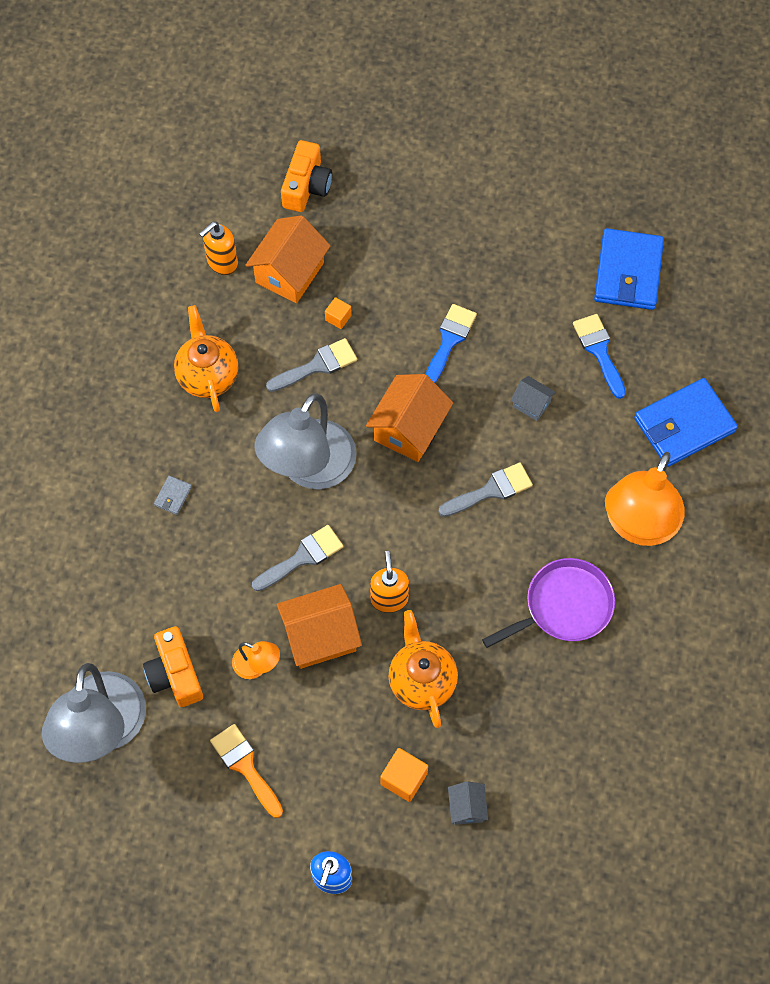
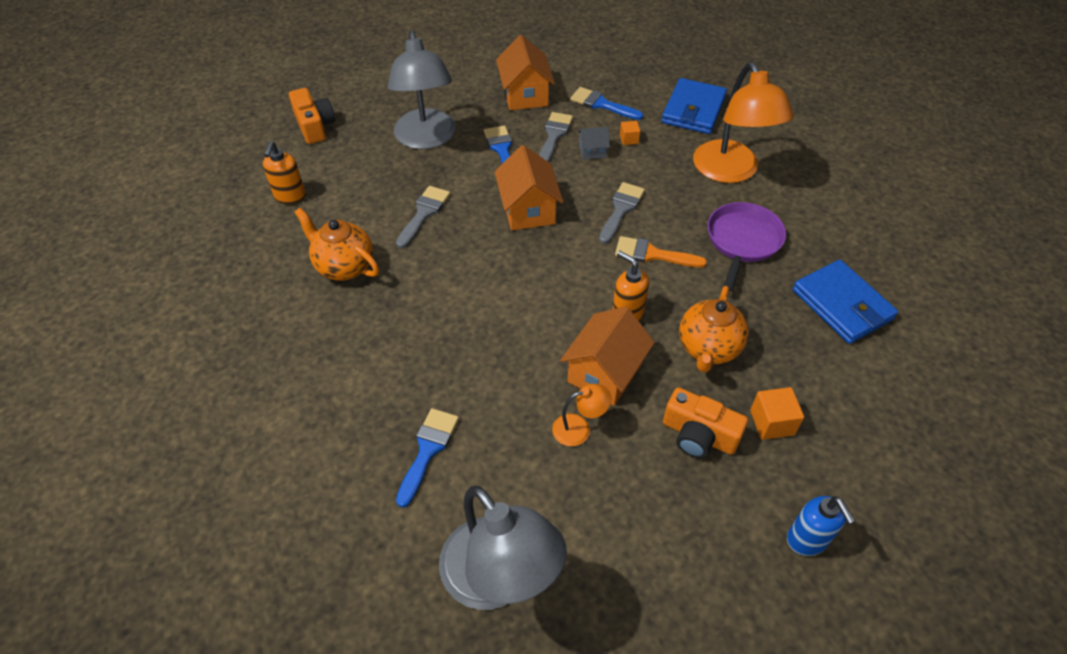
camera: 40 degrees left, 15 degrees down
orange camera [143,626,203,707] -> orange camera moved to [663,388,748,458]
grey wallet [154,476,192,515] -> none
orange brush [210,724,283,818] -> orange brush moved to [615,236,707,268]
orange house [245,215,331,303] -> orange house moved to [496,35,555,110]
grey brush [252,525,344,591] -> grey brush moved to [539,112,573,162]
grey lamp [254,393,357,489] -> grey lamp moved to [387,30,456,149]
orange cube [325,297,352,329] -> orange cube moved to [620,121,640,145]
orange teapot [389,610,458,728] -> orange teapot turned 105 degrees counterclockwise [679,286,749,373]
grey house [448,781,488,825] -> none
blue wallet [594,228,664,310] -> blue wallet moved to [793,259,898,344]
none -> blue brush [396,408,459,508]

